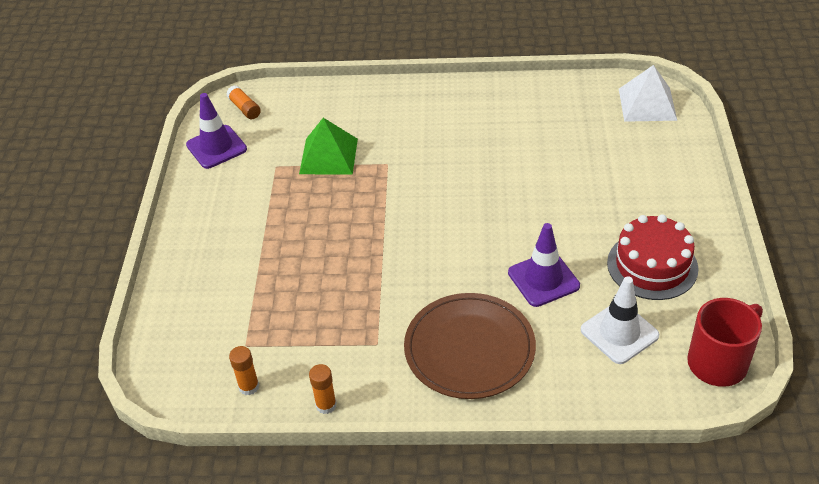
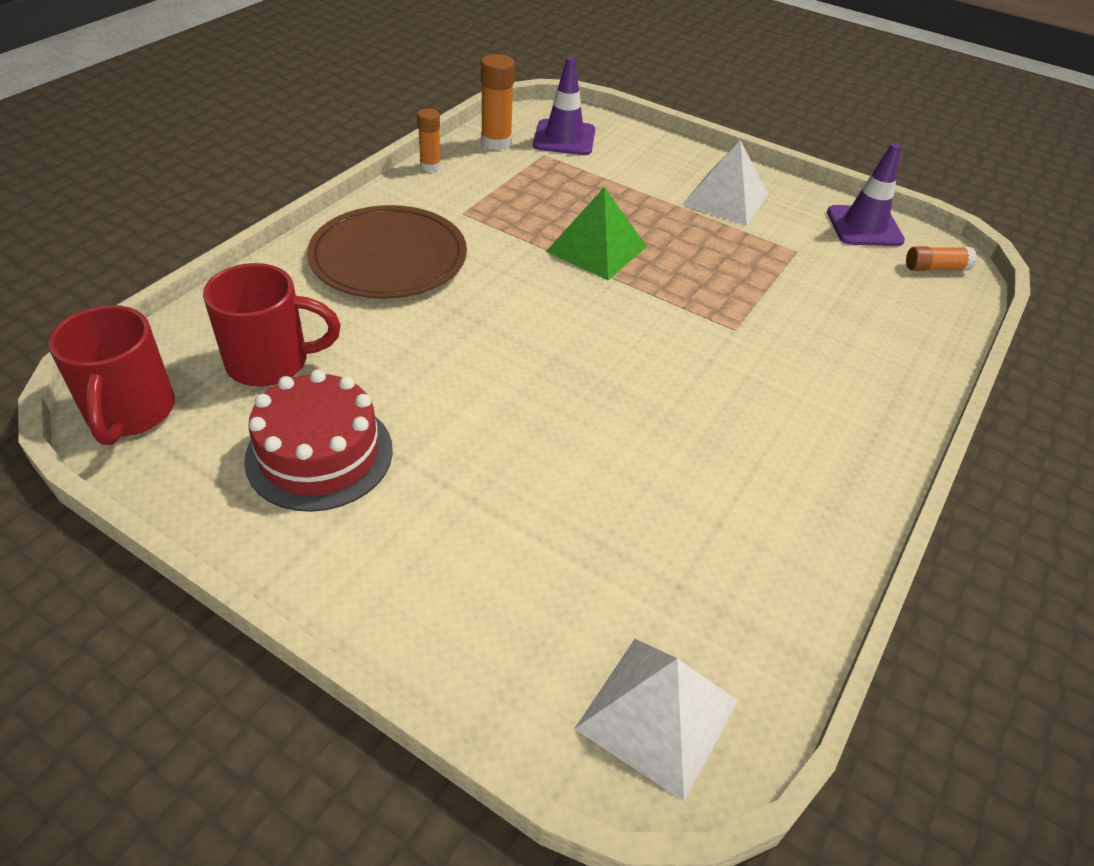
camera: 115 degrees right, 0 degrees up
orange glue stick [229,346,259,395] -> orange glue stick [481,54,515,150], size x1.55
green pyramid [299,118,358,175] -> green pyramid moved to [546,187,647,280]
purple traffic cone [508,223,580,307] -> purple traffic cone moved to [533,57,595,155]
white traffic cone [581,276,659,364] -> red mug [203,263,341,387]
none -> white pyramid [683,140,769,225]

